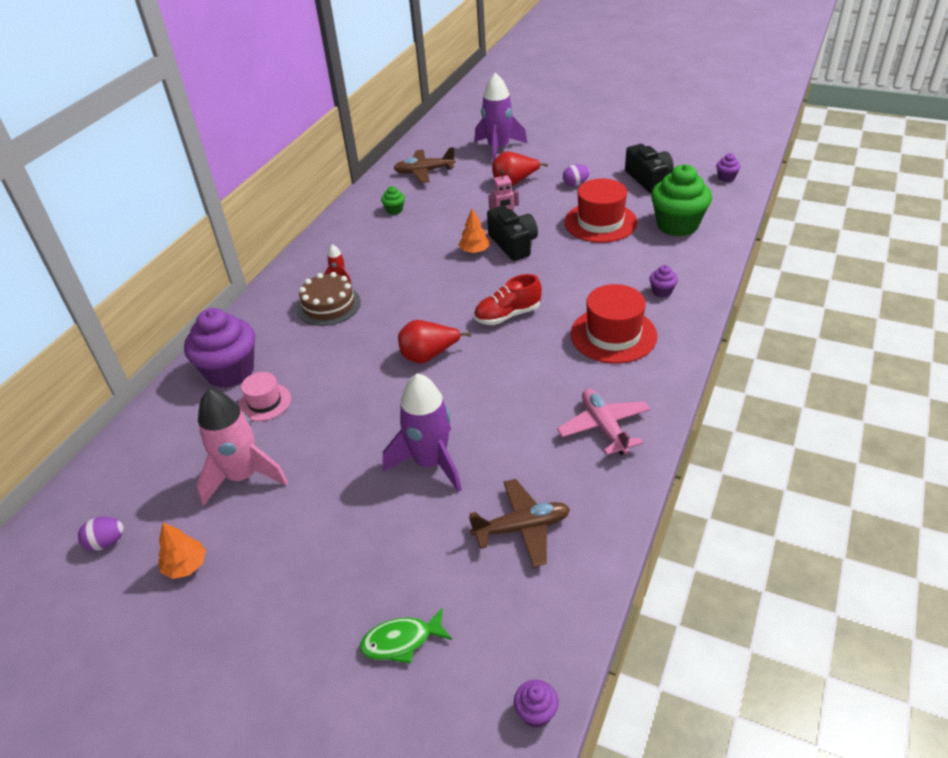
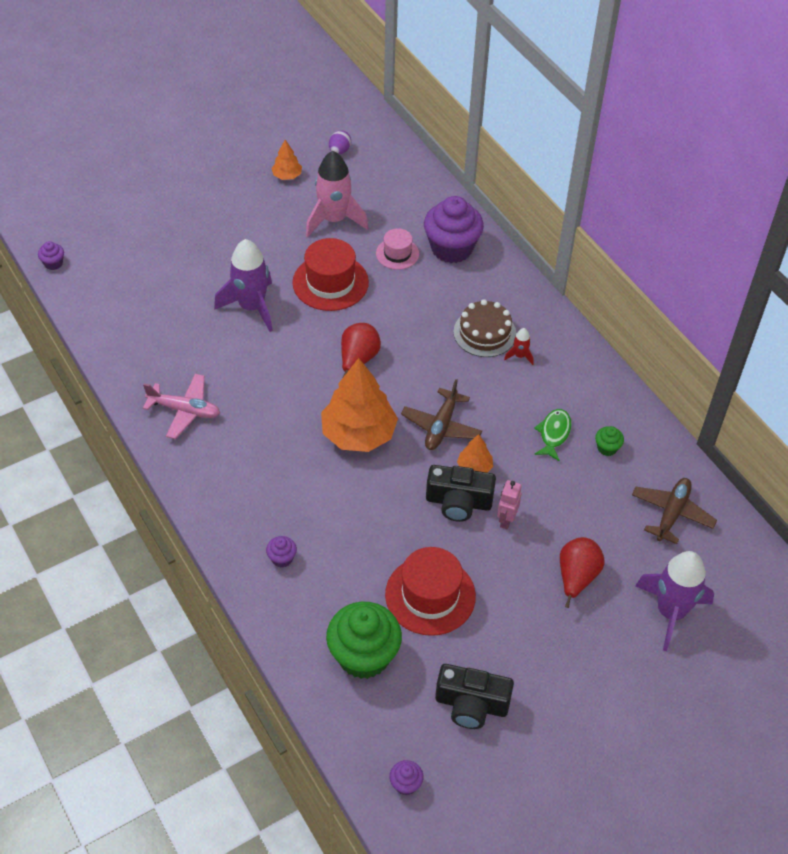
camera: 120 degrees right, 10 degrees up
green fish [360,608,452,664] -> green fish moved to [534,409,571,462]
brown plane [469,479,570,567] -> brown plane moved to [401,379,482,450]
red shoe [474,274,542,325] -> orange tree [321,358,398,452]
purple egg [563,164,590,186] -> none
red hat [571,284,657,364] -> red hat moved to [292,238,369,311]

